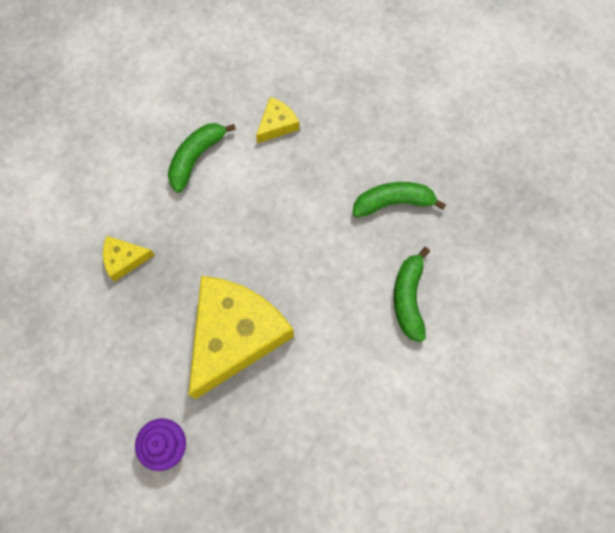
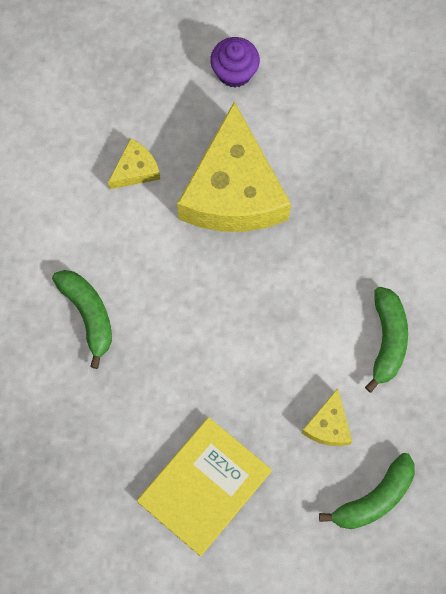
camera: 150 degrees right, 0 degrees up
yellow cheese [103,236,155,282] -> yellow cheese moved to [108,138,160,189]
green banana [353,182,446,217] -> green banana moved to [319,453,415,529]
none -> yellow book [137,417,272,557]

